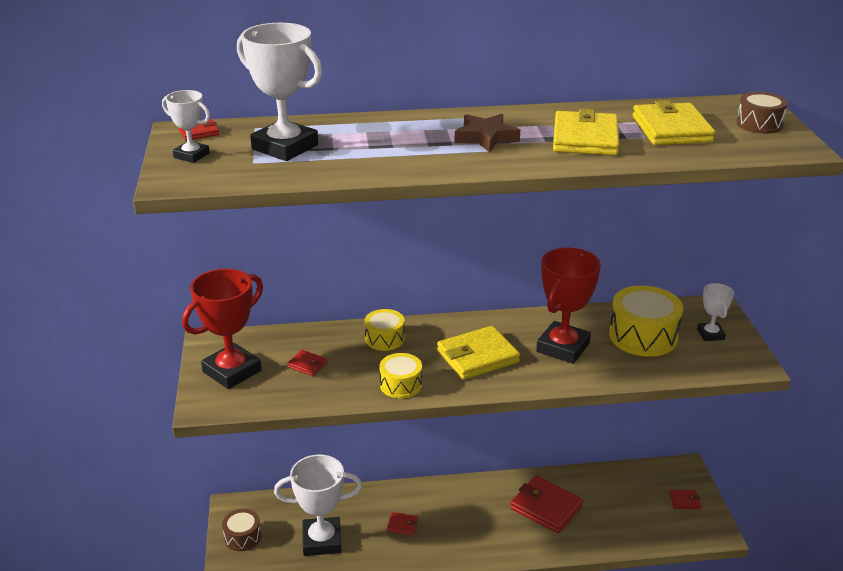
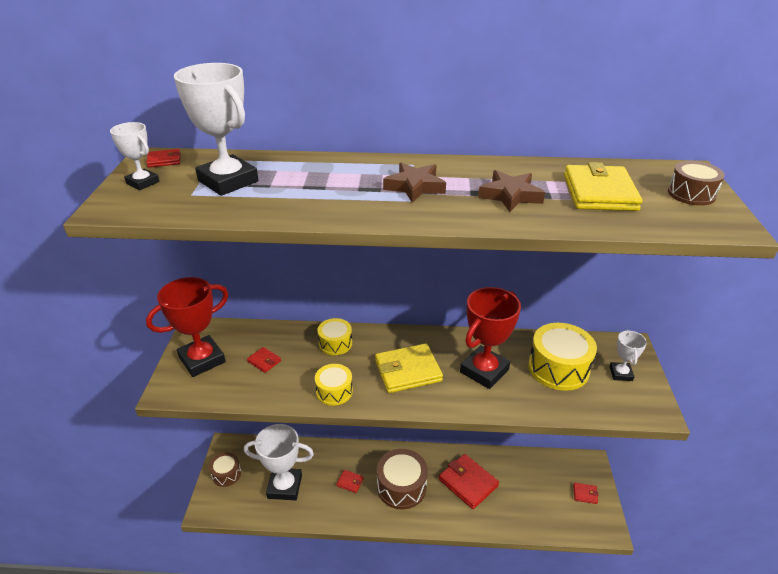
camera: 10 degrees right, 5 degrees up
yellow wallet [553,109,619,155] -> brown star [478,170,545,212]
none -> brown drum [377,449,428,509]

